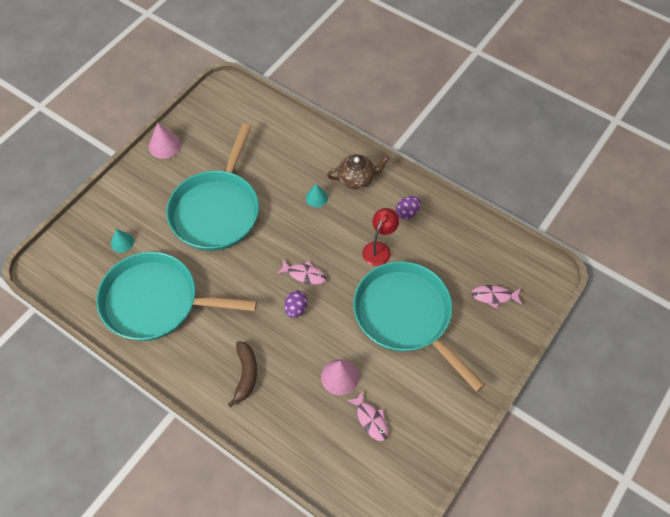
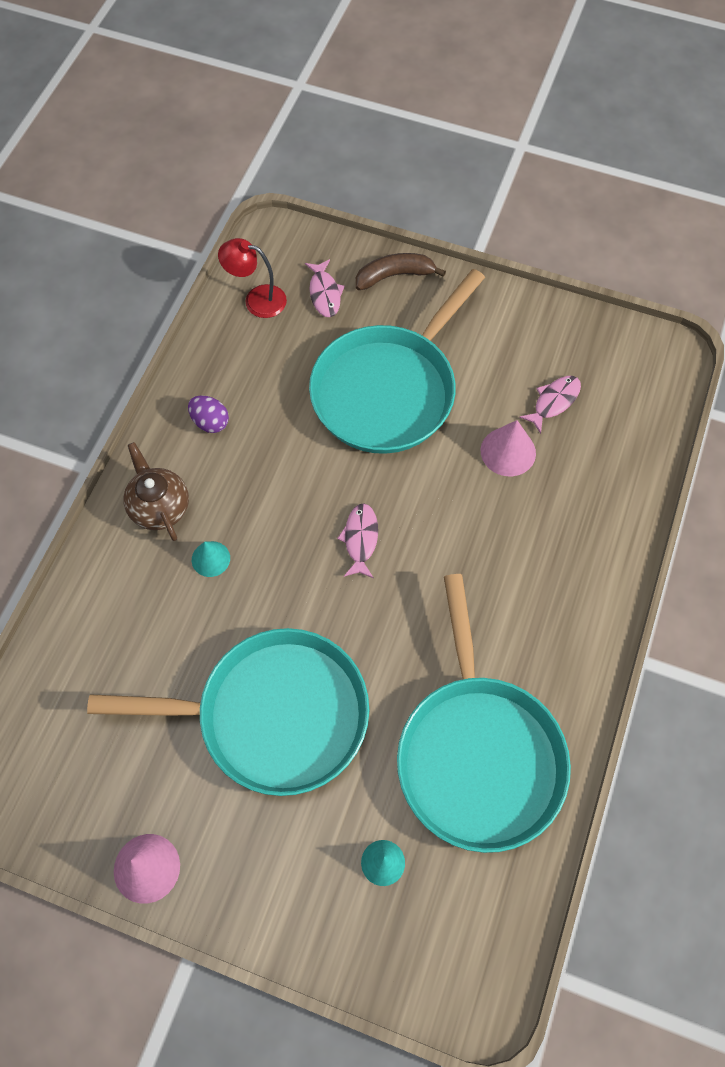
camera: 105 degrees left, 5 degrees up
brown banana [228,341,257,407] -> brown banana moved to [356,253,446,290]
purple egg [285,291,308,318] -> none
red lamp [362,208,399,266] -> red lamp moved to [218,238,287,318]

